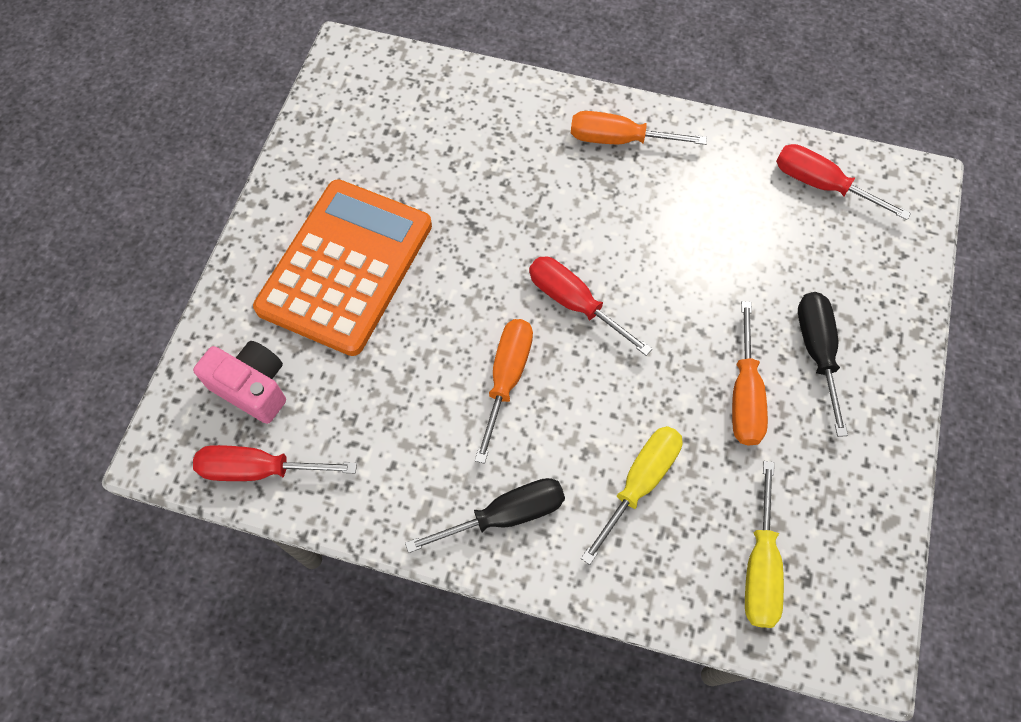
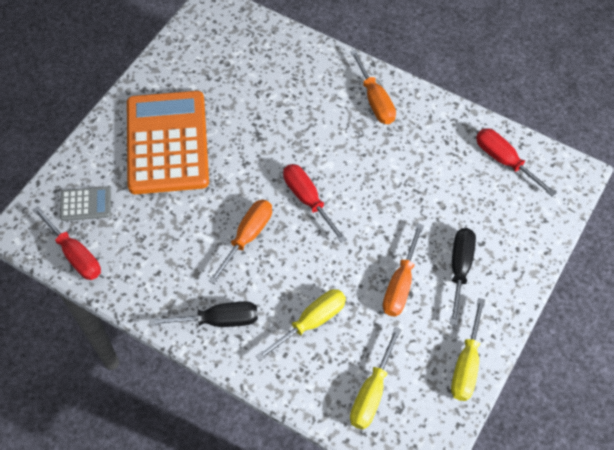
camera: 15 degrees right, 5 degrees down
pink camera [193,341,286,424] -> grey calculator [60,186,111,221]
red screwdriver [193,445,357,481] -> red screwdriver turned 150 degrees counterclockwise [32,206,101,280]
orange calculator [253,179,432,356] -> orange calculator turned 45 degrees counterclockwise [127,91,209,194]
orange screwdriver [571,111,707,145] -> orange screwdriver turned 135 degrees counterclockwise [350,50,396,124]
none -> yellow screwdriver [451,298,485,401]

